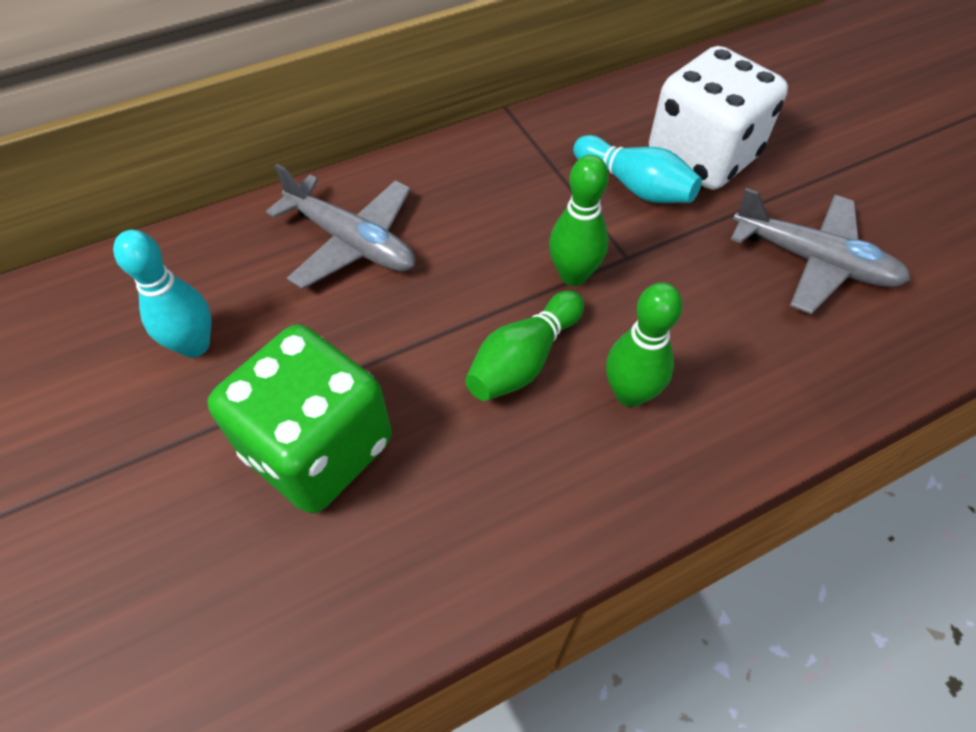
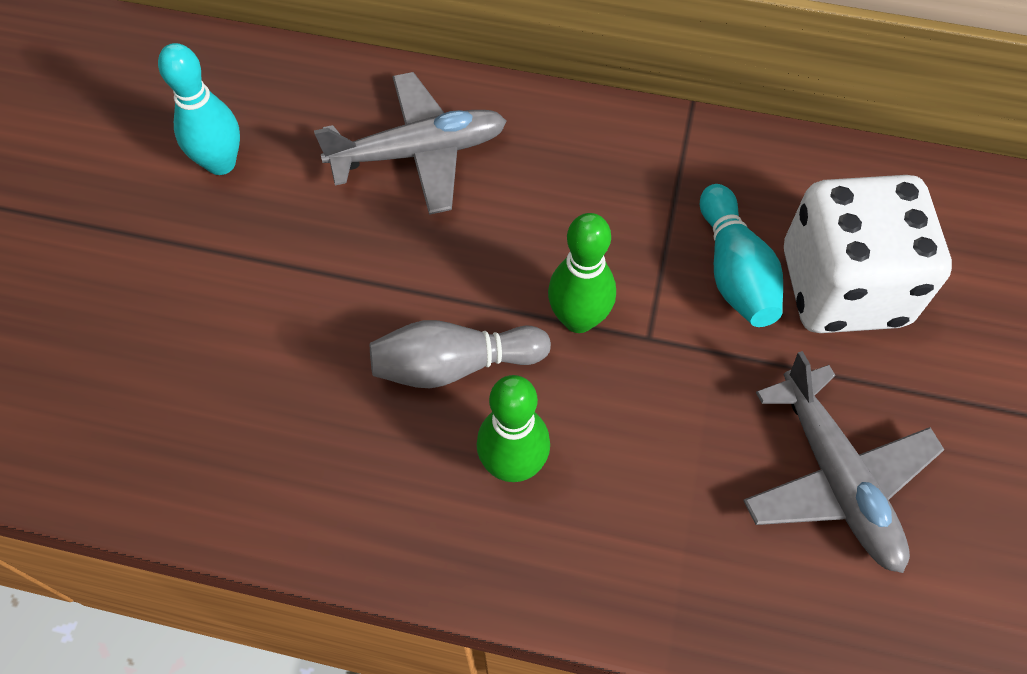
camera: 40 degrees right, 5 degrees up
green dice [207,325,392,513] -> none
grey plane [266,164,415,289] -> grey plane turned 90 degrees counterclockwise [314,72,506,215]
green bowling pin [465,291,584,401] -> grey bowling pin [370,320,551,388]

